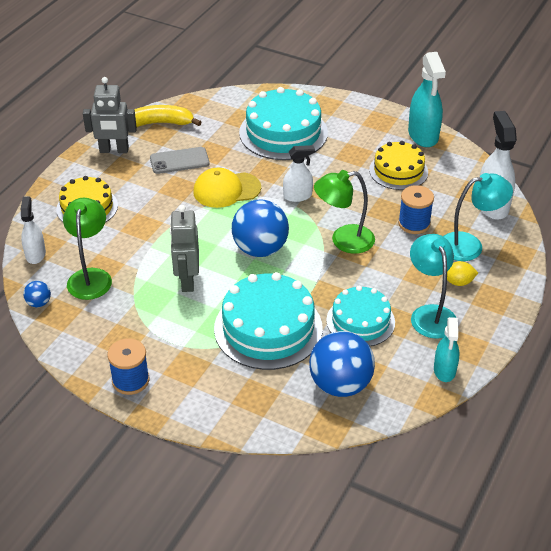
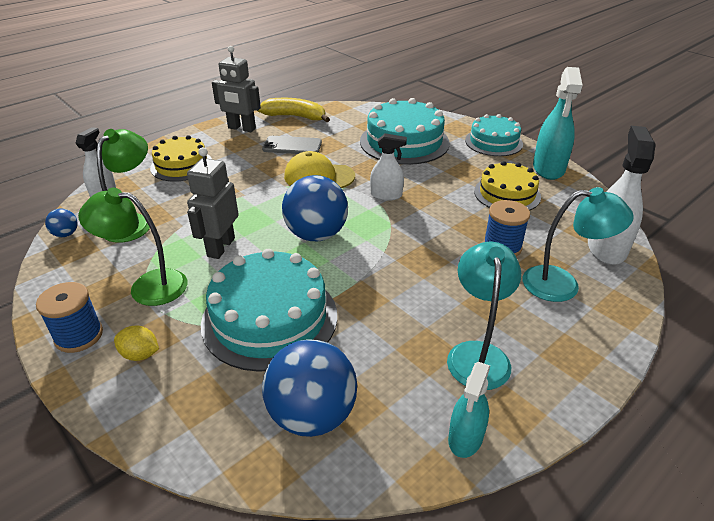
camera: 20 degrees right, 5 degrees down
green lamp [314,170,375,254] -> green lamp moved to [78,188,187,306]
turquoise cake [326,286,395,346] -> turquoise cake moved to [465,114,523,156]
yellow lemon [447,261,478,286] -> yellow lemon moved to [114,326,159,361]

